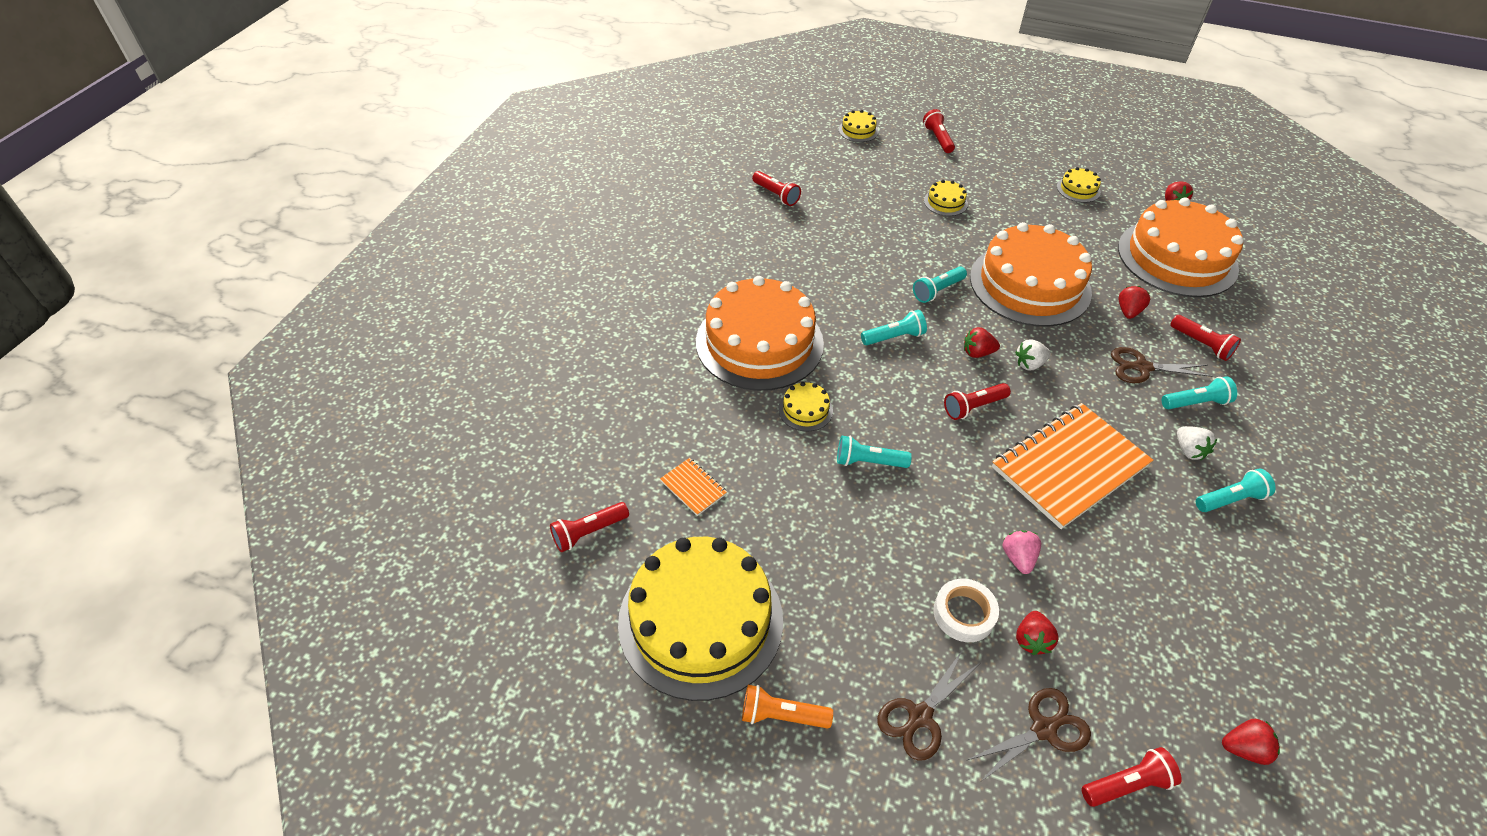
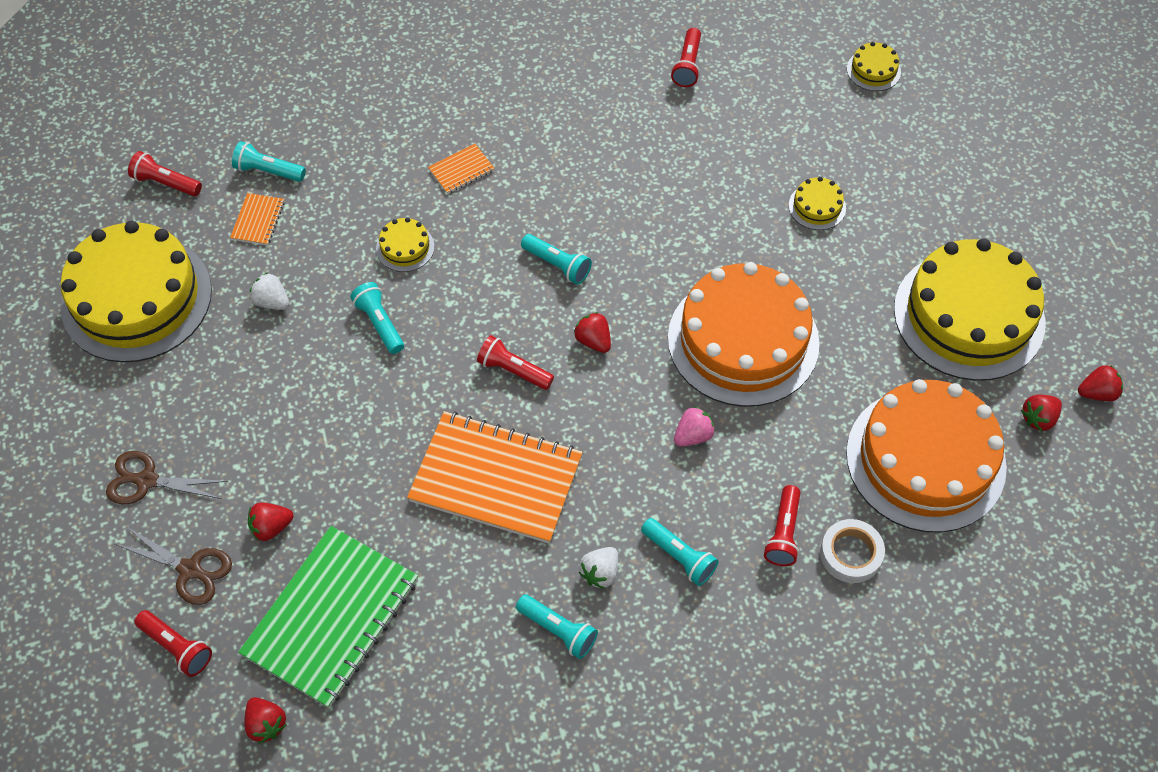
camera: 55 degrees right, 10 degrees up
orange cake [696,276,824,391] -> orange notebook [428,144,495,194]
orange flashlight [742,685,833,729] -> none
turquoise flashlight [913,266,967,303] -> turquoise flashlight moved to [232,141,306,182]
red flashlight [923,109,955,153] -> none
white tape [933,579,999,642] -> white tape moved to [820,519,885,583]
pink strawberry [1003,530,1041,574] -> pink strawberry moved to [674,406,715,447]
white strawberry [1015,339,1051,370] -> white strawberry moved to [250,273,289,310]
yellow cake [1057,167,1101,203] -> yellow cake [894,238,1045,381], size x2.50
brown scissors [1111,347,1212,383] -> none
red strawberry [1119,286,1150,319] -> red strawberry moved to [1078,365,1123,401]
none -> green notebook [238,526,418,708]

